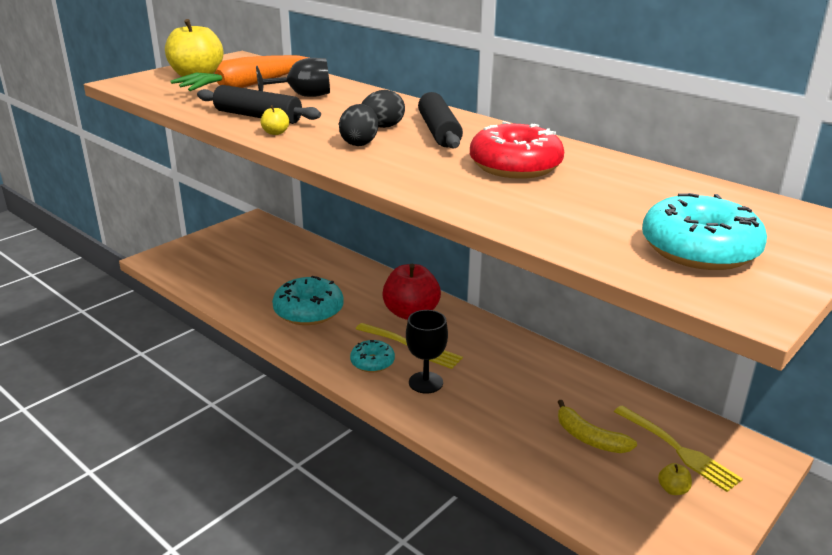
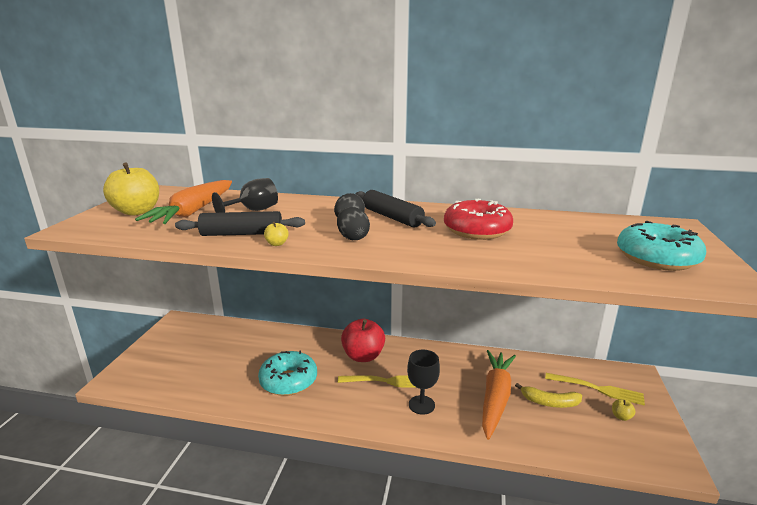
camera: 30 degrees left, 5 degrees down
turquoise donut [350,340,395,372] -> none
none -> orange carrot [482,350,516,440]

